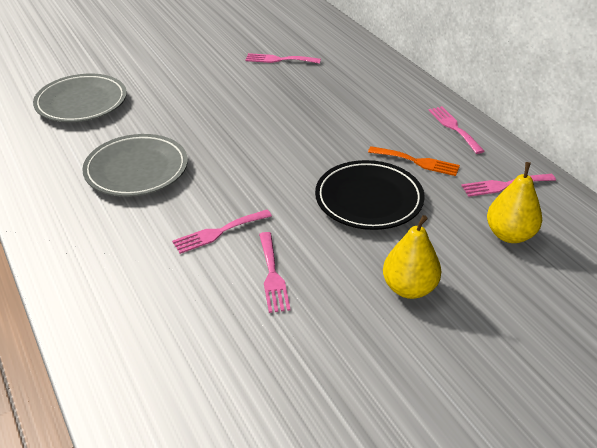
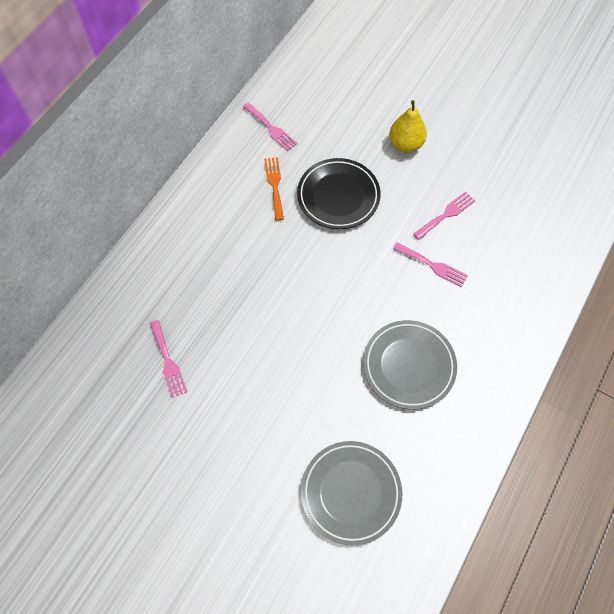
camera: 120 degrees left, 25 degrees up
pink fork [428,106,484,154] -> none
yellow pear [487,162,542,243] -> none

